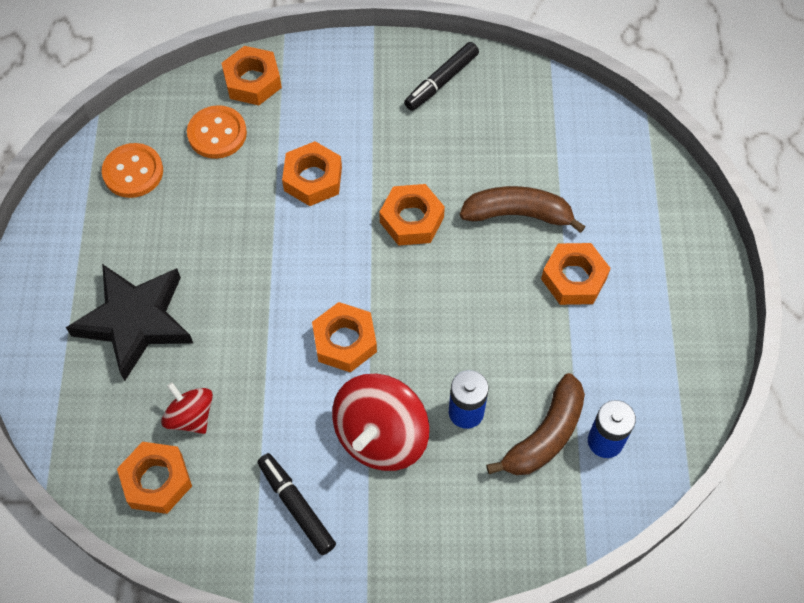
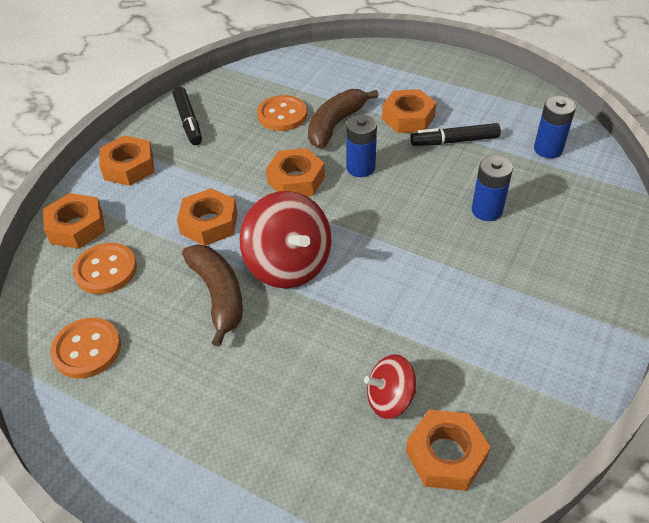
camera: 60 degrees left, 15 degrees down
black star [66,264,193,381] -> none
black marker [257,453,336,555] -> black marker moved to [410,123,501,146]
orange nut [312,302,377,373] -> orange nut moved to [100,135,154,186]
red spinning top [332,374,429,471] -> red spinning top moved to [240,191,331,288]
brown banana [486,373,585,475] -> brown banana moved to [182,245,243,347]
none -> orange button [257,95,307,131]
none -> blue battery [346,114,377,177]

